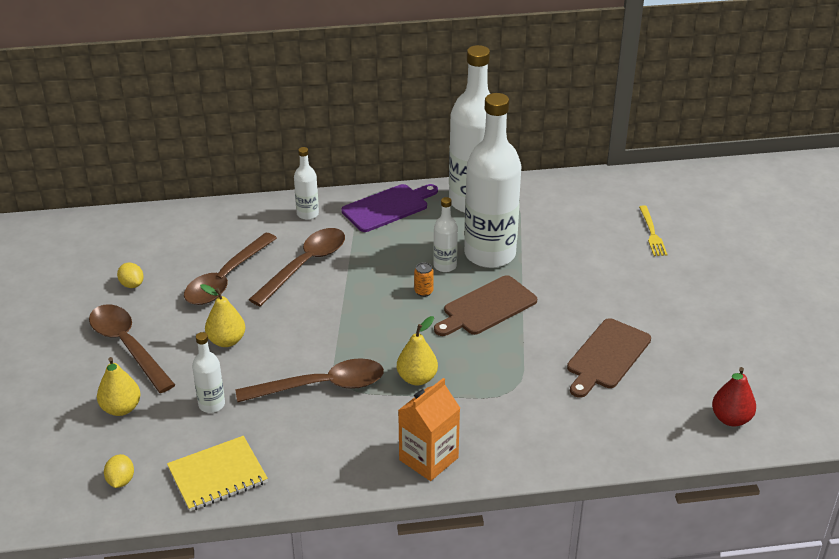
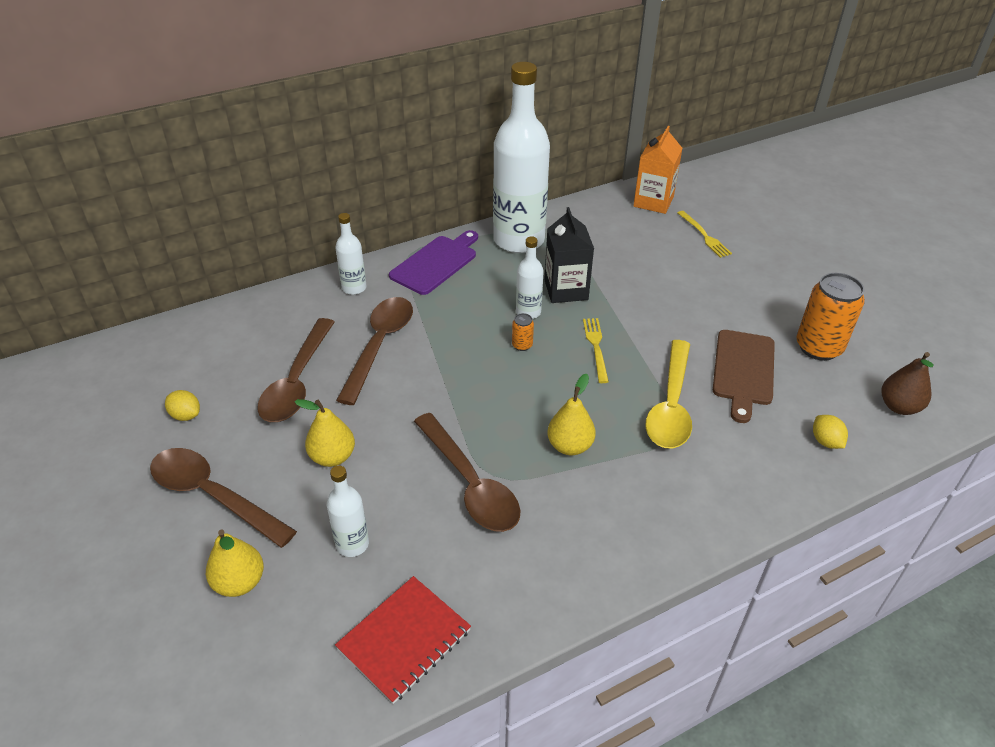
camera: 20 degrees left, 5 degrees up
yellow lemon [104,454,134,488] -> yellow lemon moved to [813,415,848,449]
yellow notebook [167,436,268,511] -> red notebook [335,576,471,704]
brown spoon [235,358,384,402] -> brown spoon turned 90 degrees clockwise [414,413,520,532]
orange carton [398,378,460,481] -> orange carton moved to [633,126,683,214]
brown cutting board [434,275,537,336] -> yellow fork [583,318,609,383]
white bottle [464,93,521,268] -> black carton [544,207,594,303]
red pear [712,367,756,427] -> brown pear [881,352,933,415]
none -> yellow spoon [646,340,692,448]
none -> orange can [797,273,865,361]

